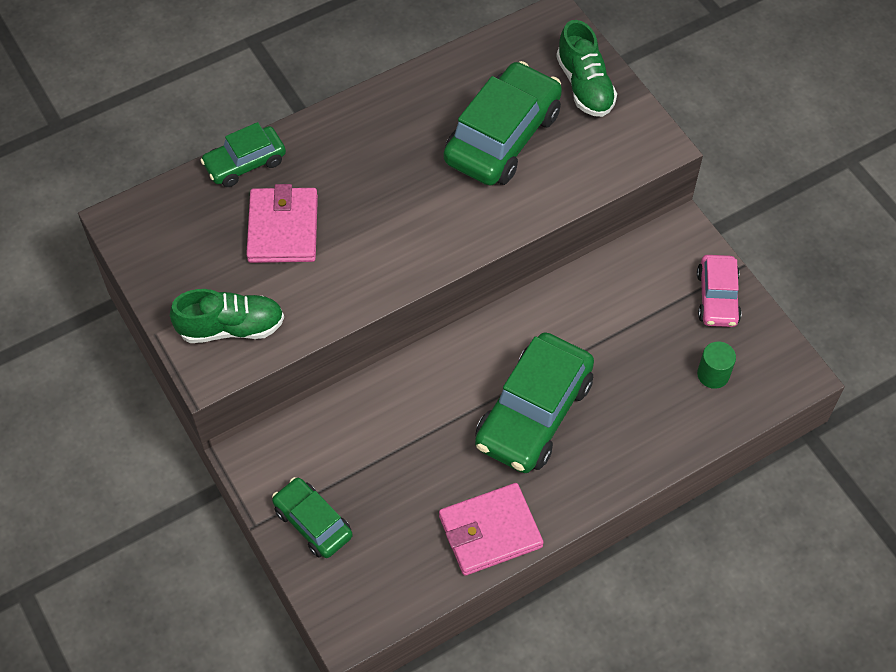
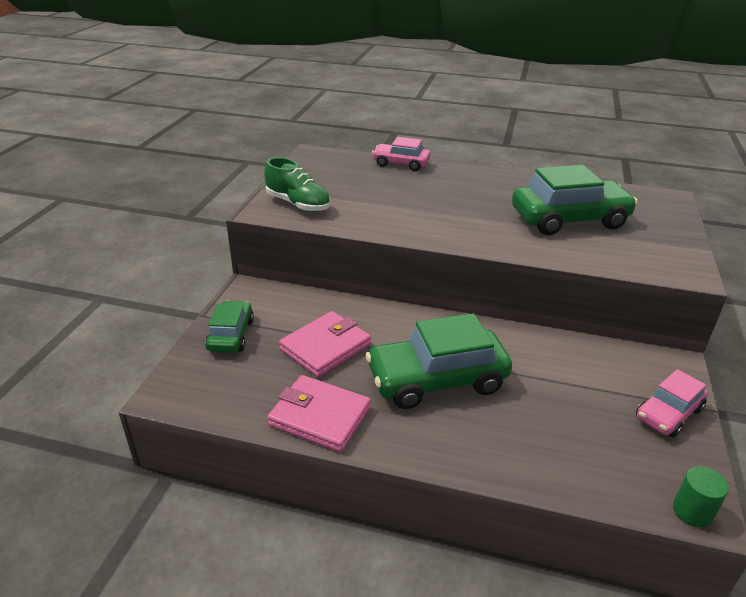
camera: 45 degrees right, 25 degrees down
green car [200,122,286,187] -> pink car [372,137,430,171]
pink wallet [246,184,318,263] -> pink wallet moved to [279,311,371,377]
green shoe [556,20,617,117] -> none
green cylinder [697,342,736,389] -> green cylinder moved to [673,466,729,527]

